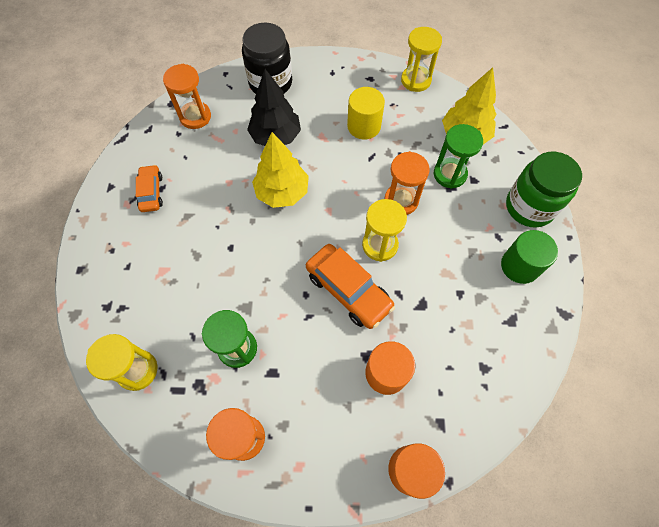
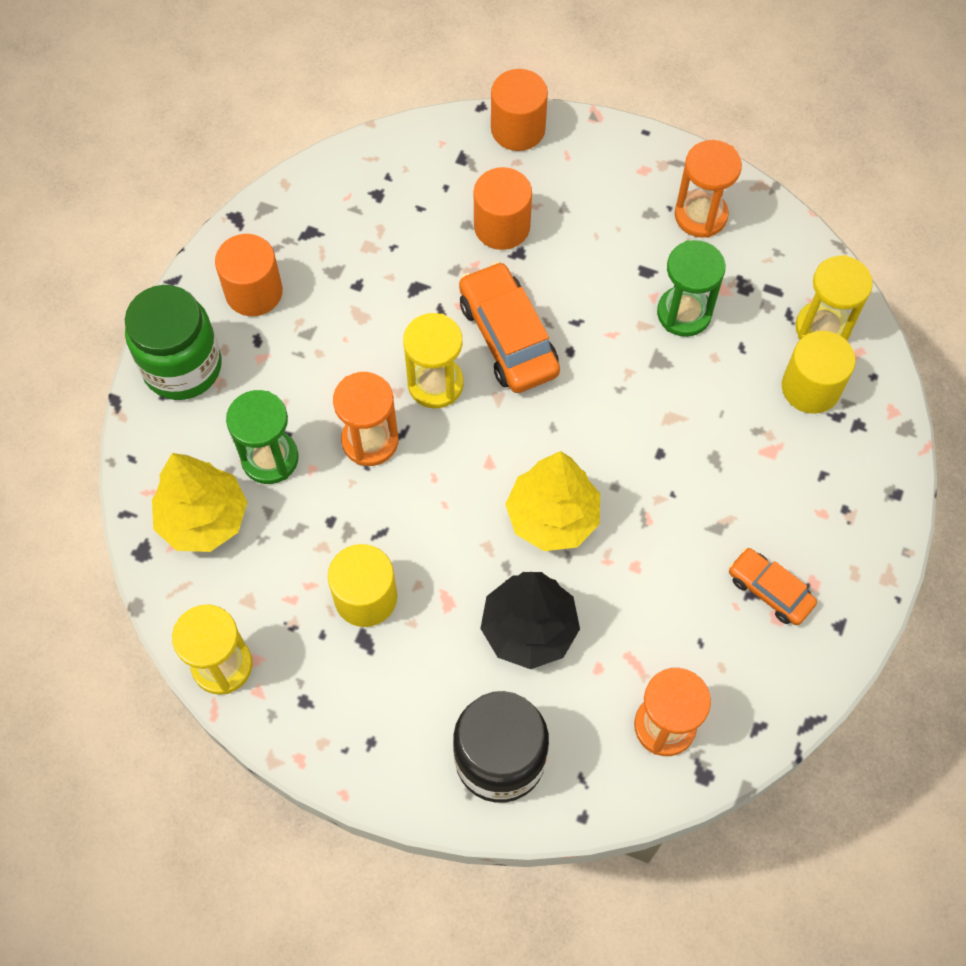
camera: 160 degrees left, 0 degrees up
orange car [136,165,163,212] -> orange car turned 120 degrees clockwise [729,548,817,625]
green cylinder [501,230,558,284] -> orange cylinder [215,234,283,316]
none -> yellow cylinder [782,331,856,414]

